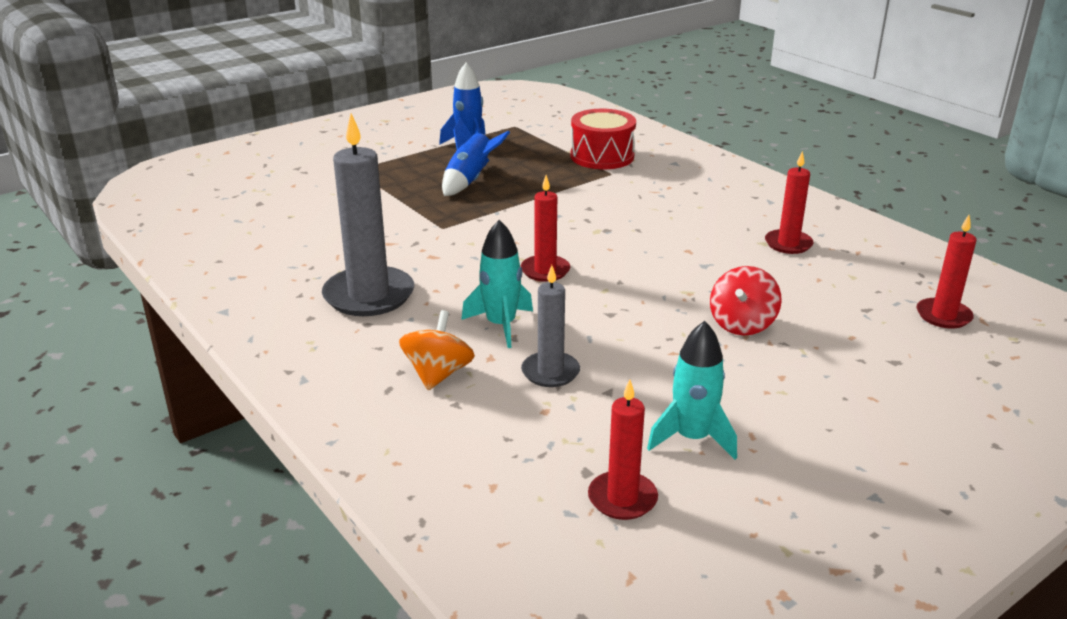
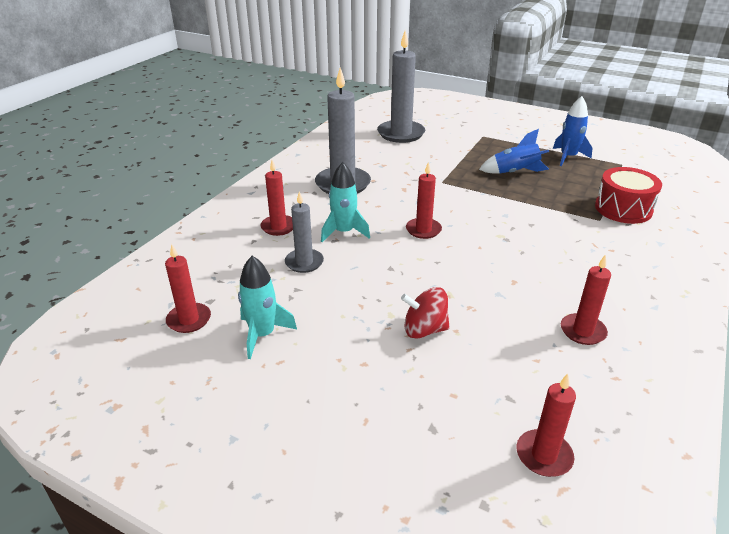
camera: 65 degrees right, 5 degrees up
orange spinning top [399,310,475,390] -> red candle [260,160,293,236]
none -> grey candle [377,30,425,143]

